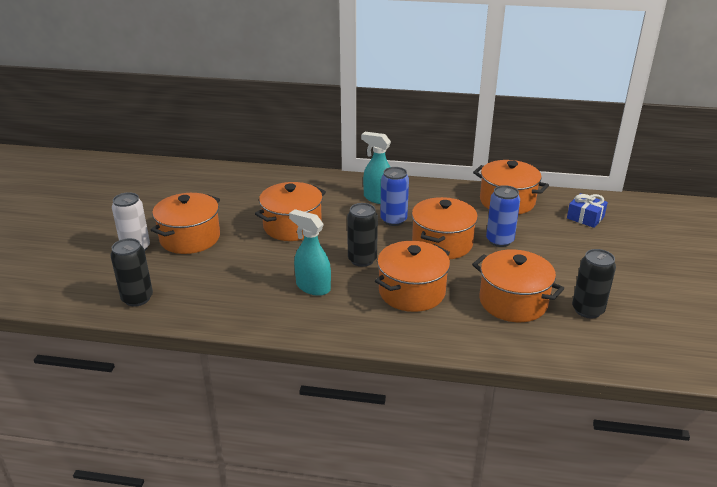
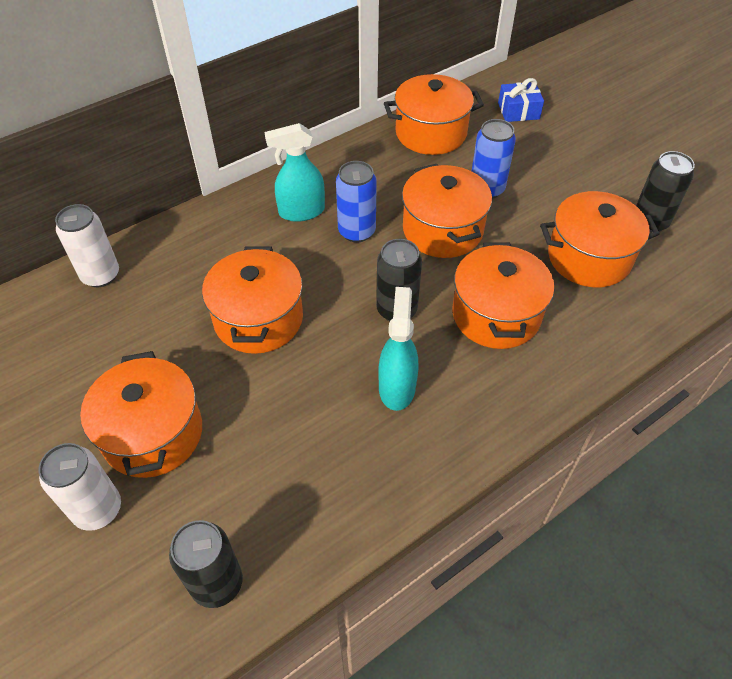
camera: 45 degrees left, 20 degrees up
turquoise spray bottle [289,209,331,296] -> turquoise spray bottle turned 105 degrees clockwise [379,287,419,411]
none -> white can [55,204,119,287]

